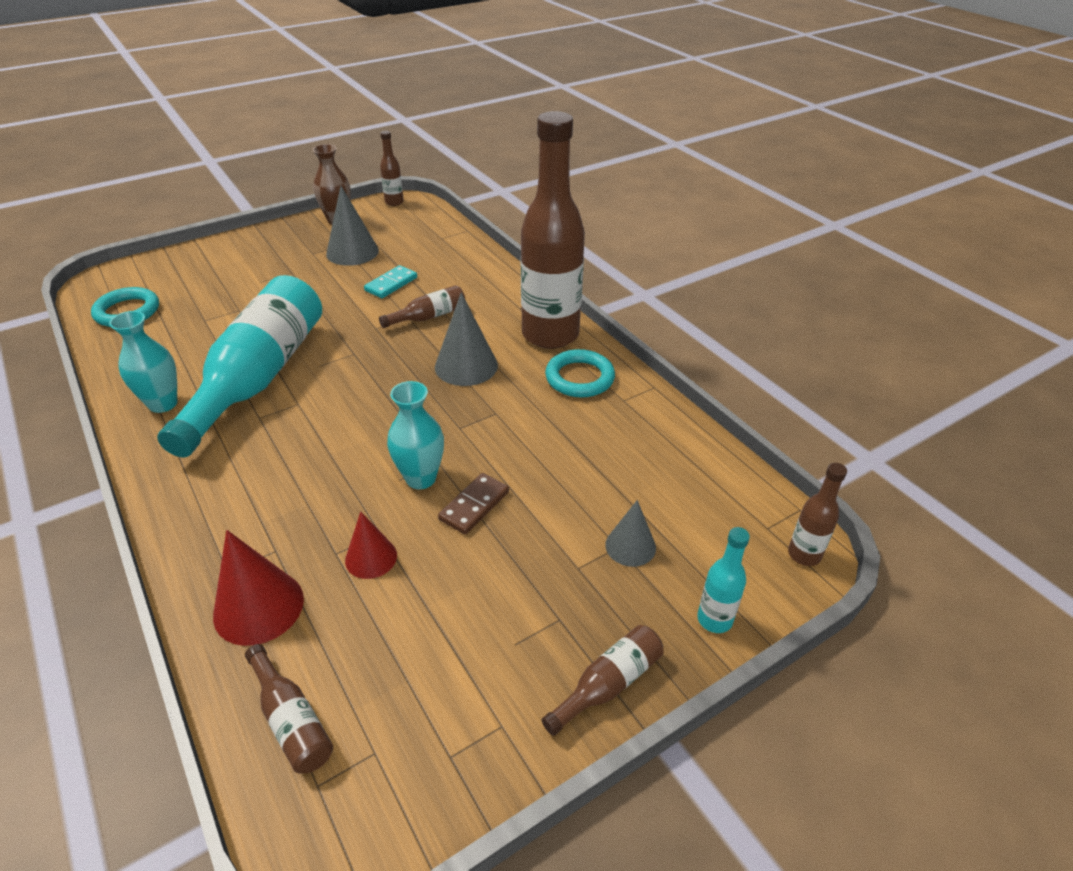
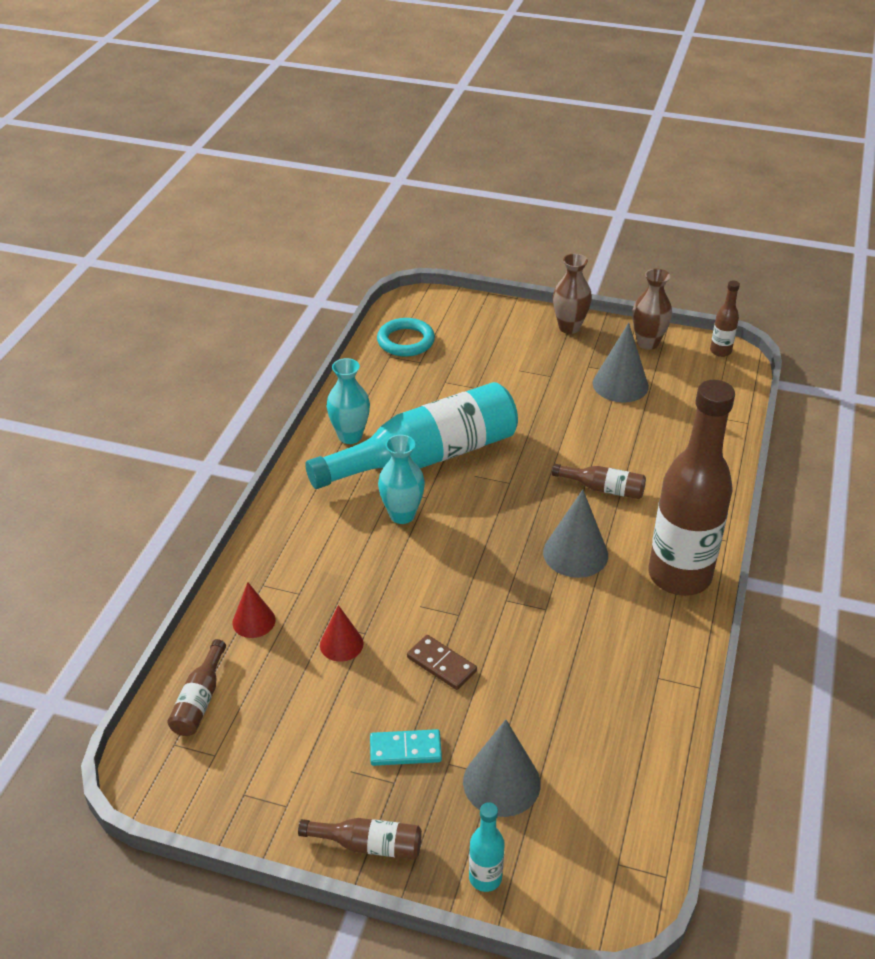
camera: 50 degrees right, 0 degrees up
red cone [213,530,304,646] -> red cone [232,582,275,638], size x0.62
turquoise domino [364,265,417,298] -> turquoise domino moved to [370,729,442,766]
turquoise vase [387,381,444,489] -> turquoise vase moved to [378,435,425,524]
brown domino [438,473,509,535] -> brown domino turned 45 degrees clockwise [407,635,477,690]
turquoise ring [545,349,615,398] -> none
grey cone [605,500,656,567] -> grey cone [463,719,541,817], size x1.60
brown bottle [788,463,847,566] -> none
none -> brown vase [553,254,592,334]

